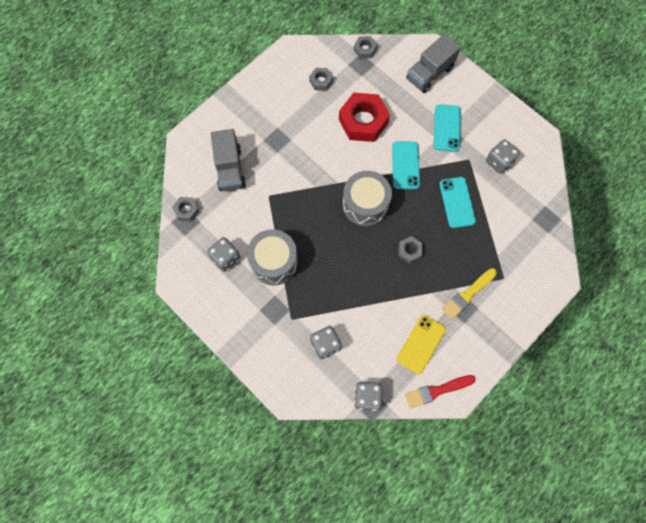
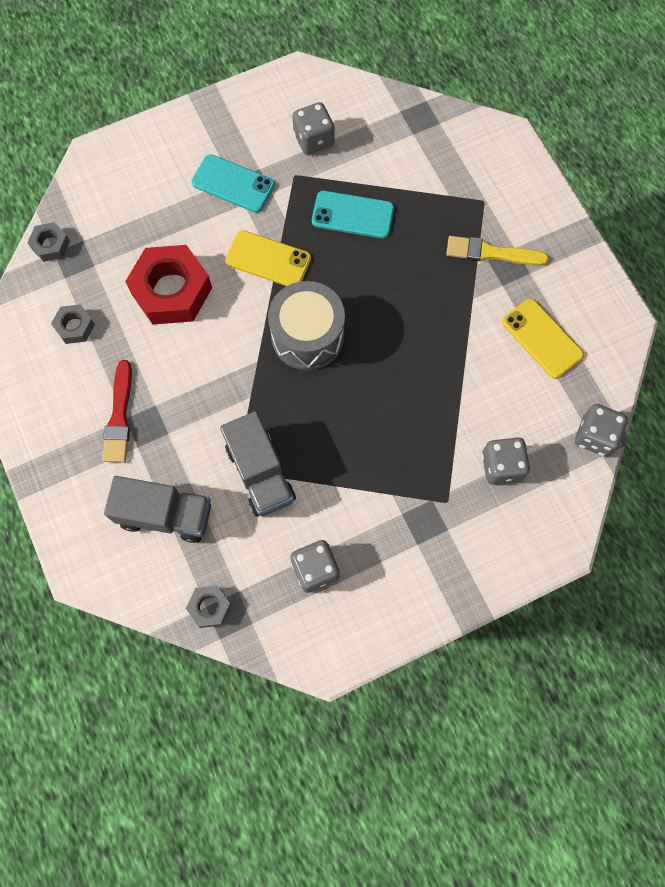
camera: 70 degrees left, 0 degrees up
grey drum [247,229,298,285] -> none
turquoise phone [392,141,420,189] -> yellow phone [225,230,311,286]
grey nut [398,236,423,263] -> none
red brush [405,375,476,408] -> red brush moved to [102,360,132,463]
grey truck [406,34,461,93] -> grey truck moved to [220,411,296,516]
yellow brush [442,268,497,319] -> yellow brush turned 120 degrees clockwise [446,236,549,266]

